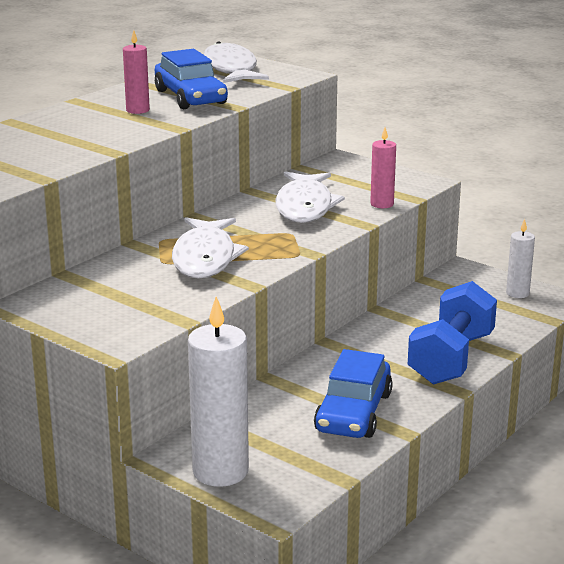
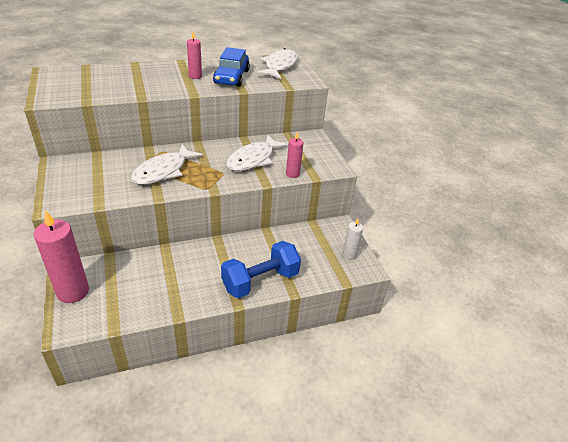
camera: 30 degrees right, 15 degrees up
white candle [188,296,249,487] -> pink candle [34,210,89,303]
blue car [314,349,393,438] -> none

